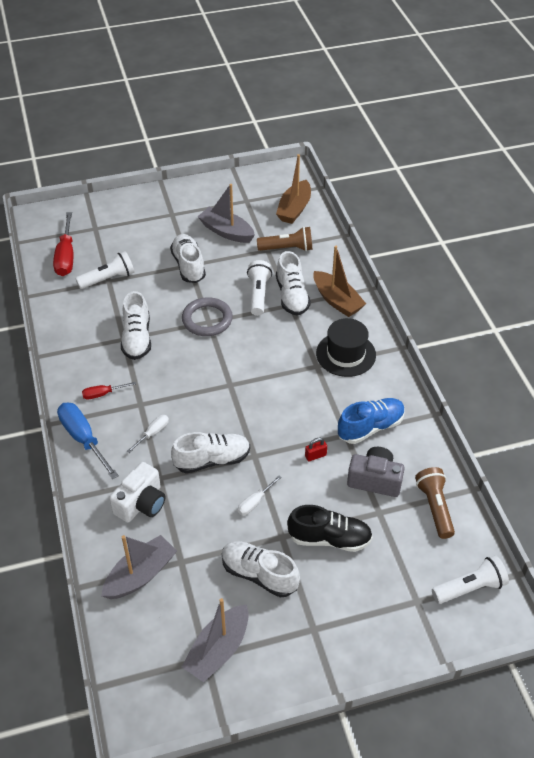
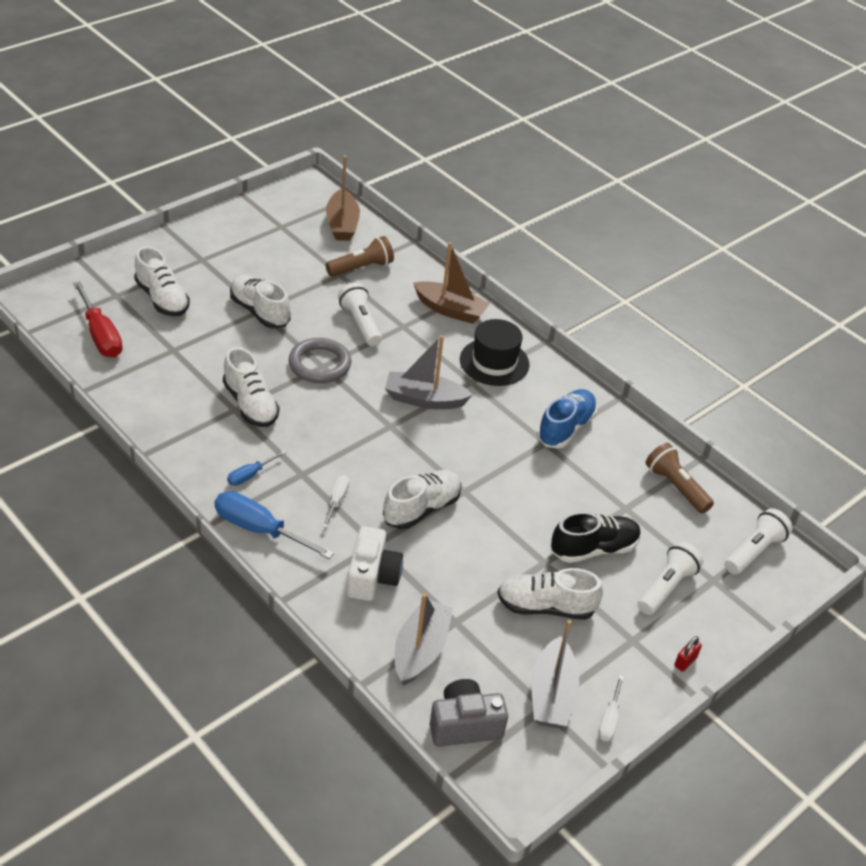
camera: 30 degrees left, 5 degrees down
white flashlight [75,251,134,289] -> white flashlight moved to [638,542,703,615]
red screwdriver [82,382,136,399] -> blue screwdriver [227,450,286,486]
grey boat [198,184,255,243] -> grey boat moved to [385,335,473,409]
white screwdriver [238,476,282,515] -> white screwdriver moved to [598,676,624,741]
white shoe [276,251,311,316] -> white shoe moved to [134,246,190,316]
red padlock [305,438,327,461] -> red padlock moved to [674,636,702,672]
grey camera [347,447,405,497] -> grey camera moved to [430,679,508,747]

